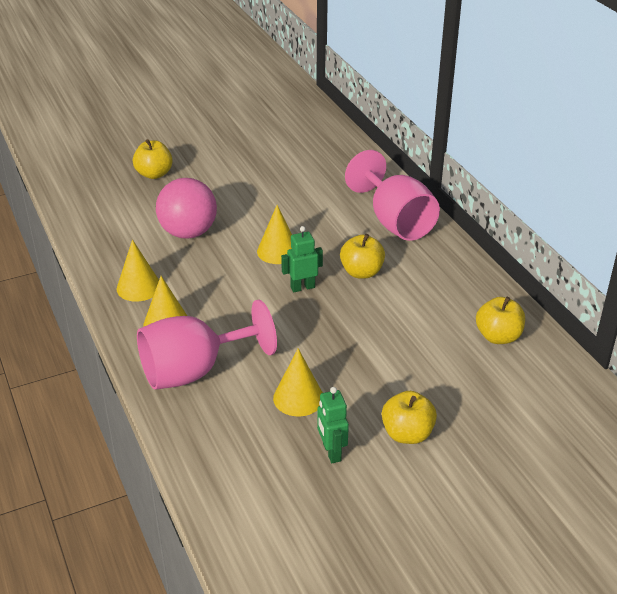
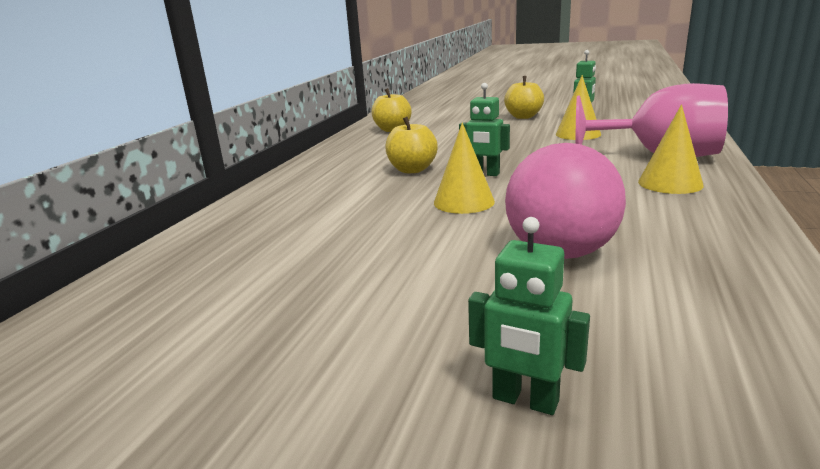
camera: 135 degrees left, 15 degrees down
yellow cone [117,240,159,302] -> none
yellow apple [133,139,173,179] -> green robot [468,217,590,415]
pink goblet [345,150,440,241] -> none

